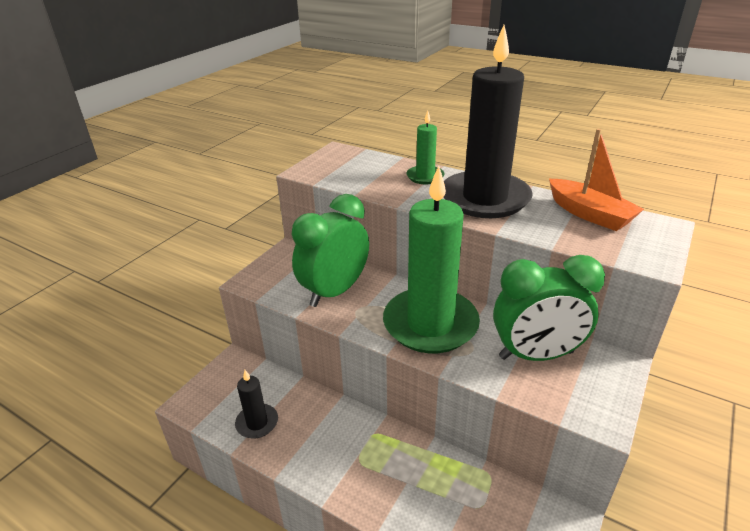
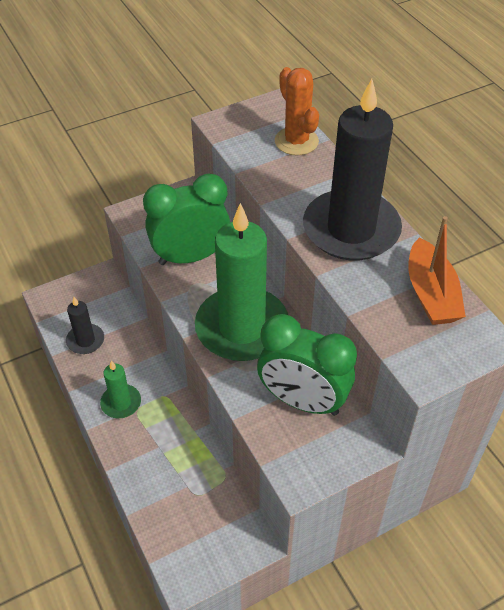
camera: 30 degrees right, 15 degrees up
green candle [407,110,445,184] -> green candle moved to [100,361,141,418]
none -> orange cactus [275,67,319,155]

